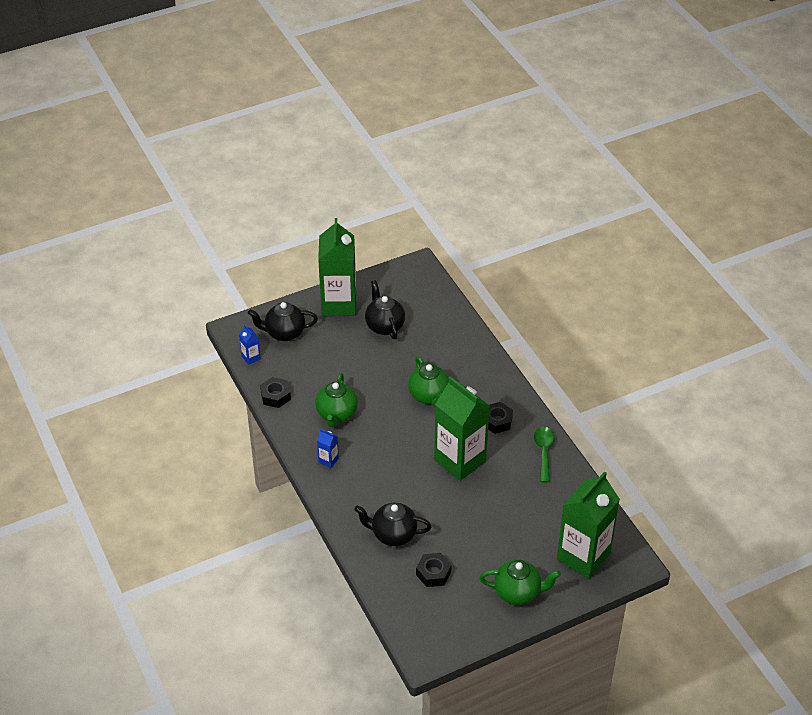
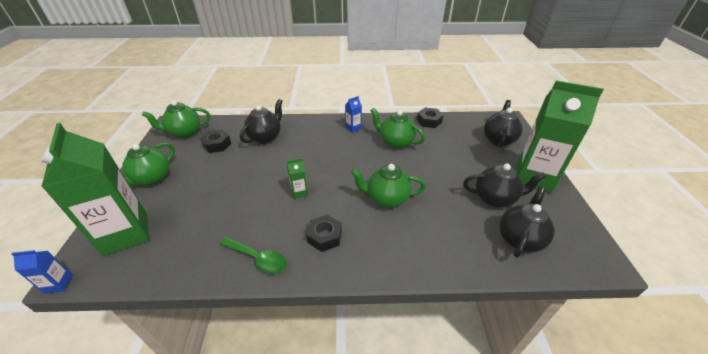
camera: 115 degrees right, 5 degrees down
blue carton [239,325,261,365] -> blue carton moved to [11,250,73,294]
green carton [434,376,490,481] -> green carton [287,158,308,199], size x0.40
none -> green teapot [142,100,210,138]
none -> black teapot [499,187,555,258]

